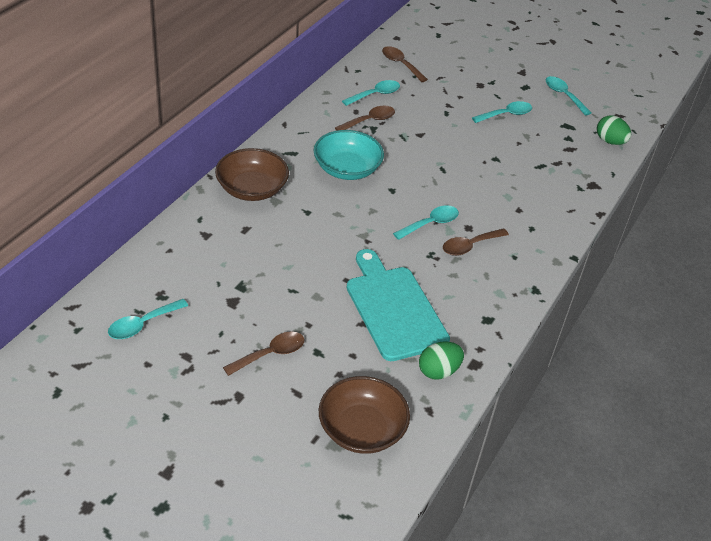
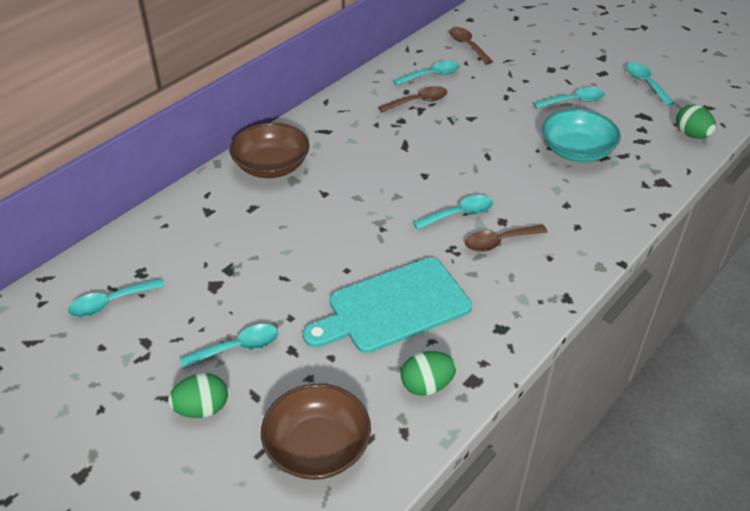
camera: 15 degrees right, 0 degrees up
brown spoon [223,332,305,376] -> turquoise spoon [180,324,278,369]
turquoise bowl [313,130,384,180] -> turquoise bowl moved to [542,109,621,162]
turquoise cutting board [346,249,450,361] -> turquoise cutting board turned 105 degrees counterclockwise [303,258,472,353]
none -> green egg [168,373,228,418]

